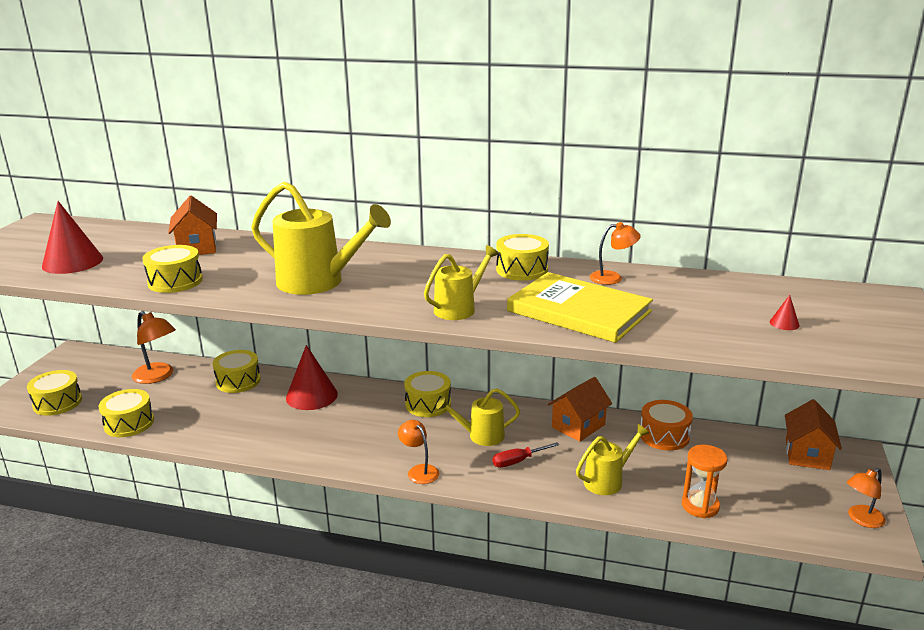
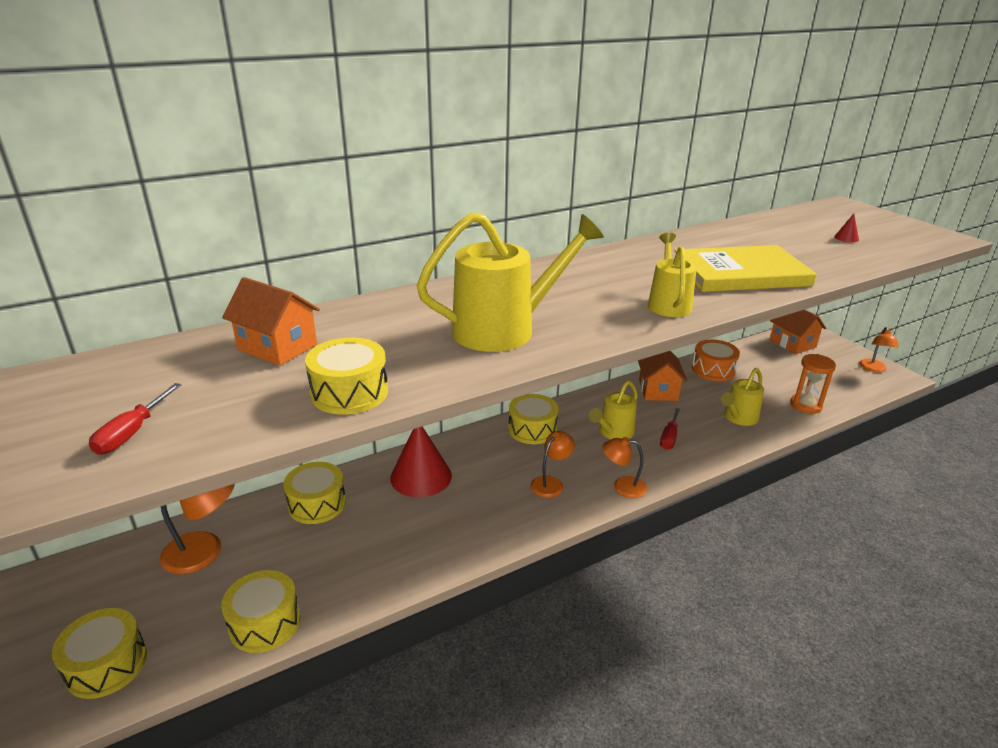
camera: 45 degrees left, 5 degrees up
red cone [42,201,103,274] -> red screwdriver [89,383,181,455]
yellow drum [496,234,549,281] -> none
yellow watering can [576,424,650,495] -> yellow watering can turned 150 degrees counterclockwise [721,368,764,426]
orange lamp [590,222,640,285] -> orange lamp moved to [531,431,575,498]

